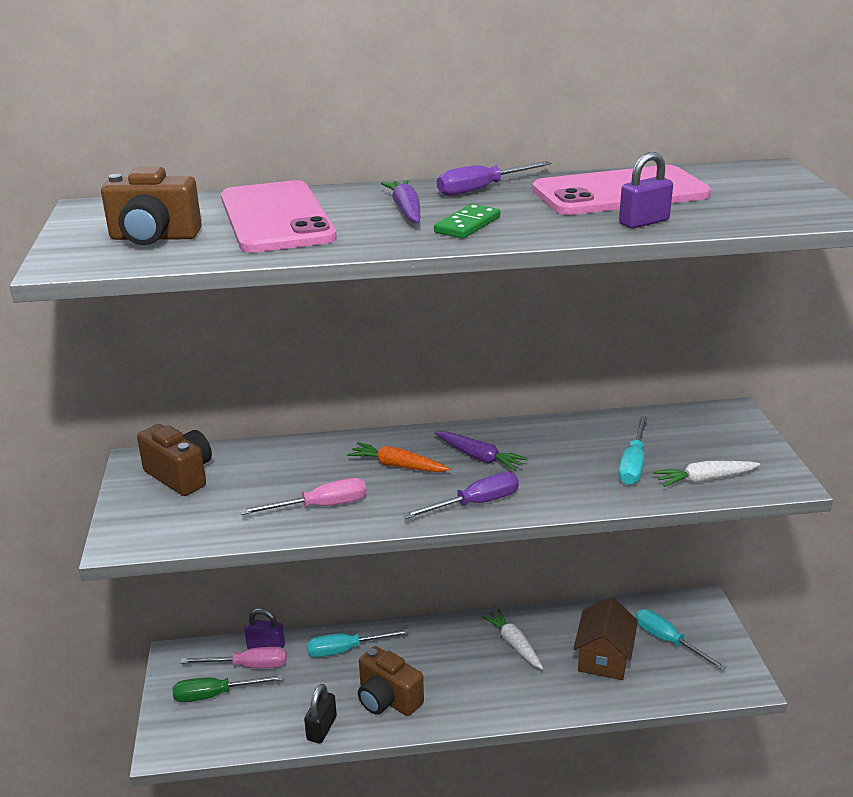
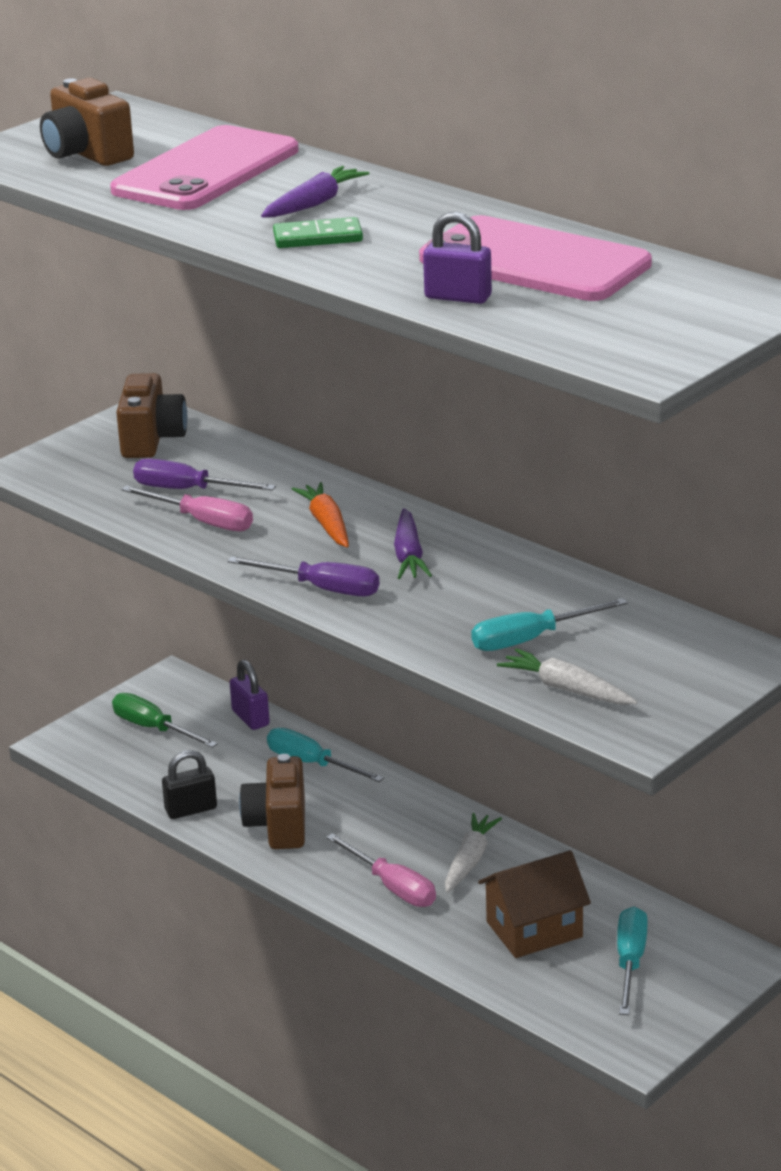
camera: 50 degrees right, 0 degrees up
pink screwdriver [180,647,287,668] -> pink screwdriver moved to [326,833,436,907]
purple screwdriver [437,161,551,196] -> purple screwdriver moved to [133,458,276,491]

